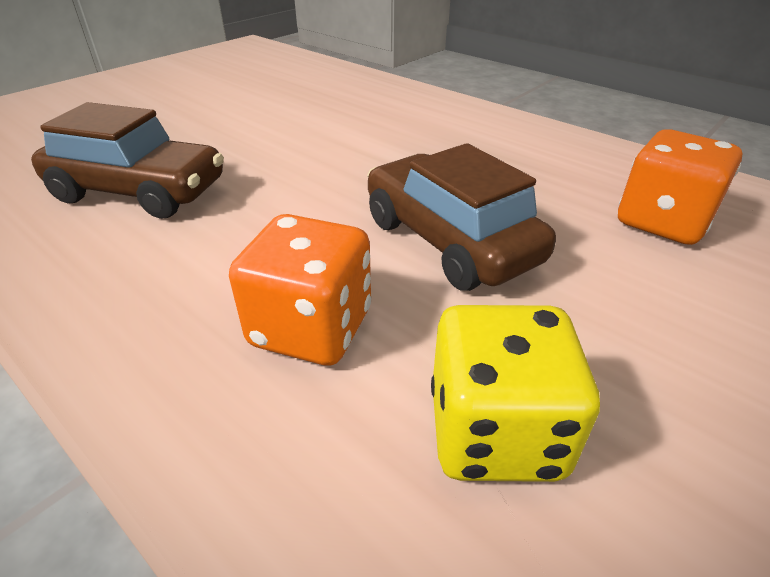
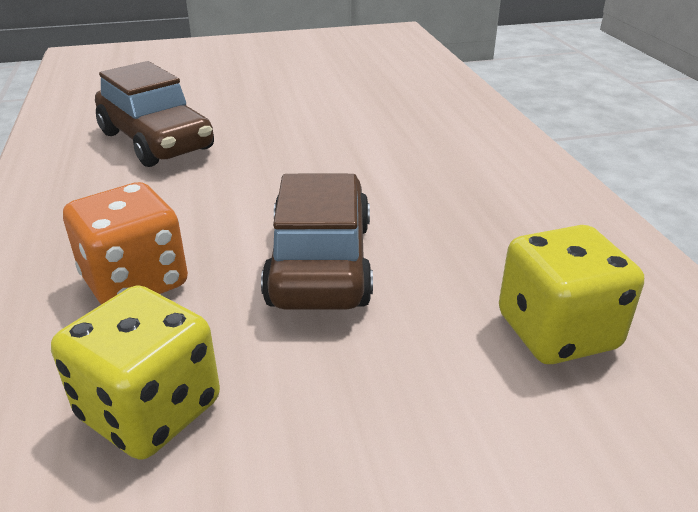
camera: 35 degrees right, 5 degrees down
orange dice [618,129,743,245] -> yellow dice [499,225,644,364]

